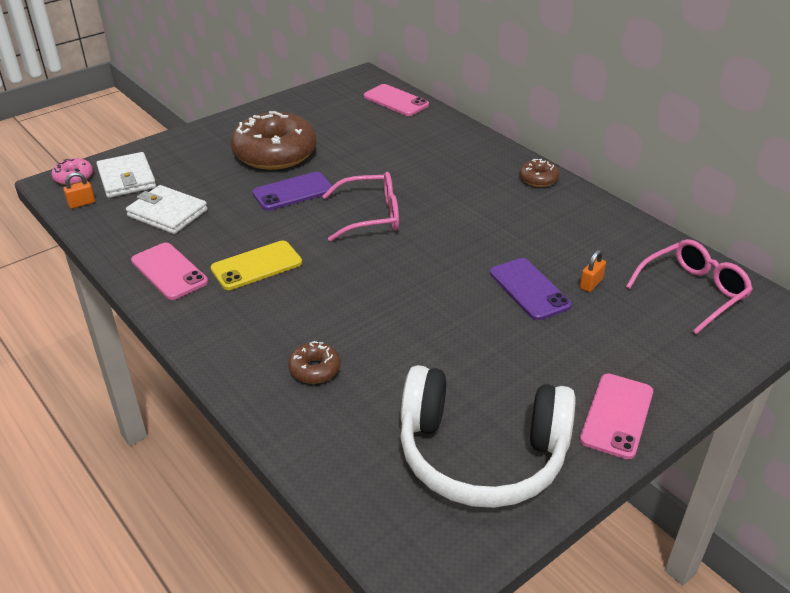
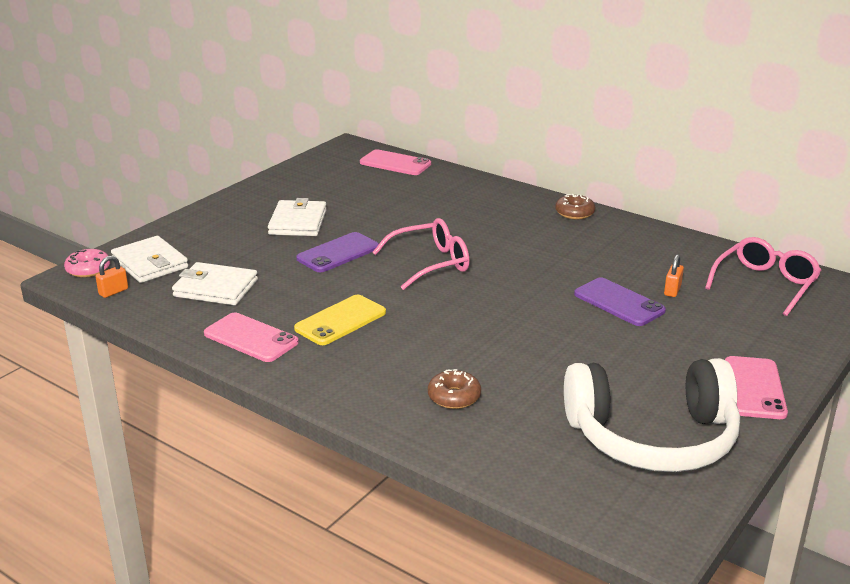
camera: 15 degrees left, 10 degrees down
brown donut [230,111,316,170] -> white wallet [268,198,327,236]

